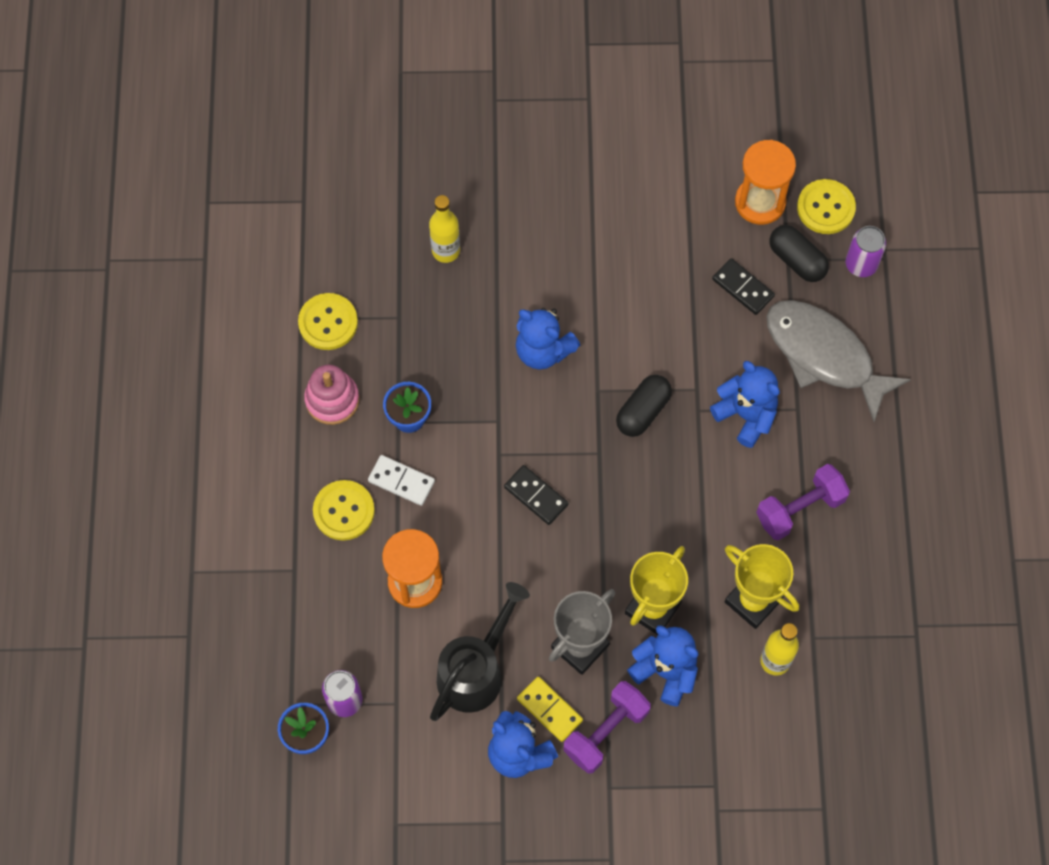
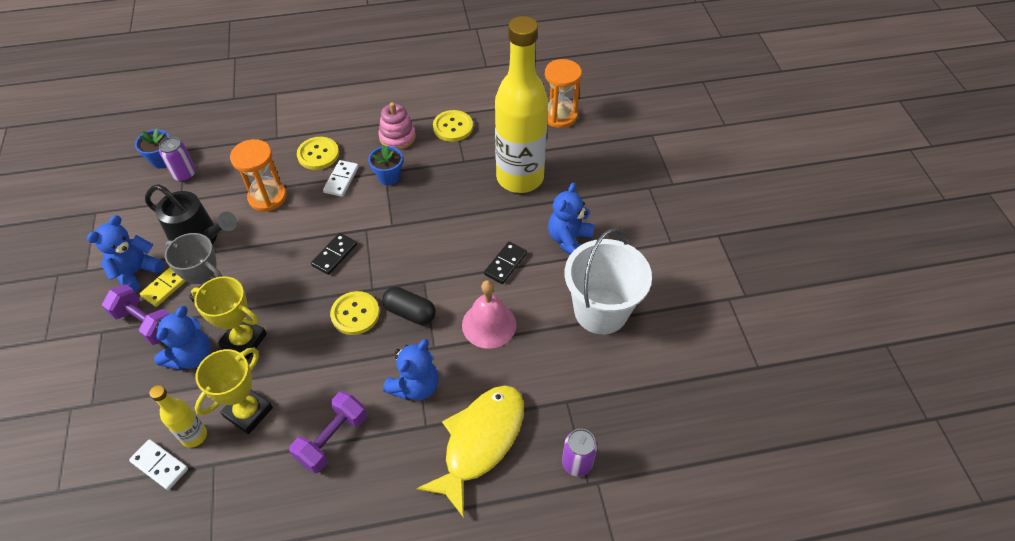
camera: 80 degrees right, 15 degrees down
yellow bottle [429,195,460,263] -> yellow bottle [495,16,548,193], size x2.31
blue teddy bear [516,308,580,369] -> blue teddy bear moved to [548,183,594,255]
black domino [712,258,775,315] -> black domino moved to [484,242,527,284]
orange hourglass [735,140,796,225] -> orange hourglass moved to [545,59,582,128]
purple dumbbell [756,464,850,541] -> purple dumbbell turned 75 degrees clockwise [289,391,367,473]
grey fish [767,300,911,422] -> yellow fish [416,385,524,518]
black capsule [770,225,829,282] -> none
yellow button [797,179,856,234] -> yellow button moved to [330,291,380,335]
none -> white domino [129,439,188,490]
none -> pink bell [462,280,516,349]
none -> white bucket [565,228,652,334]

